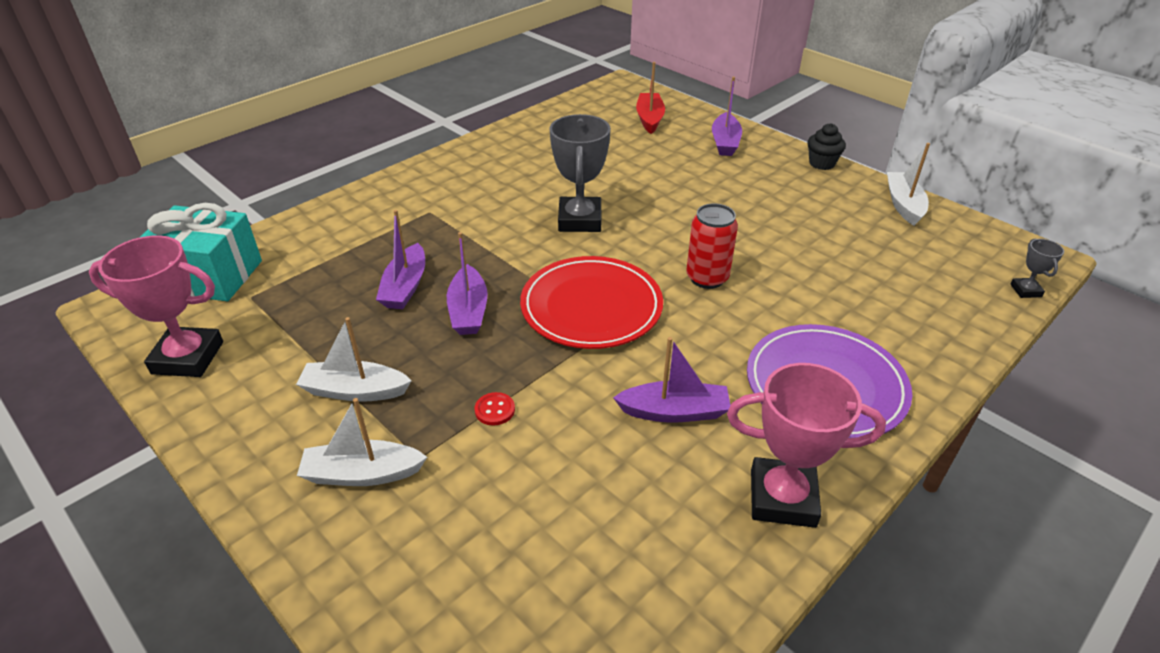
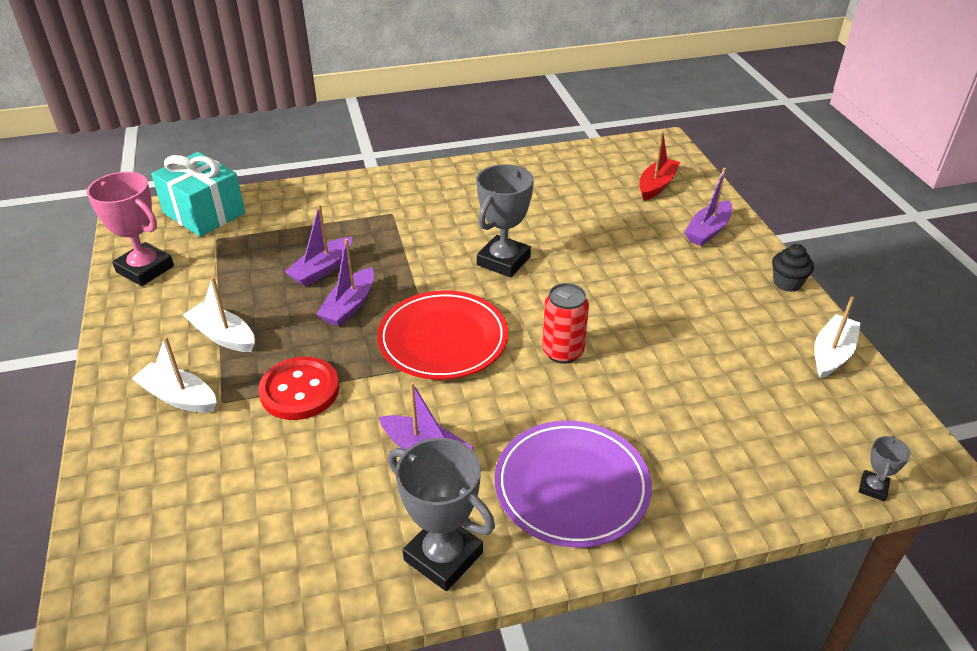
camera: 30 degrees right, 0 degrees up
red button [475,392,515,426] -> red button [258,357,340,420], size x2.31
pink trophy [727,363,886,528] -> grey trophy [388,438,495,591]

